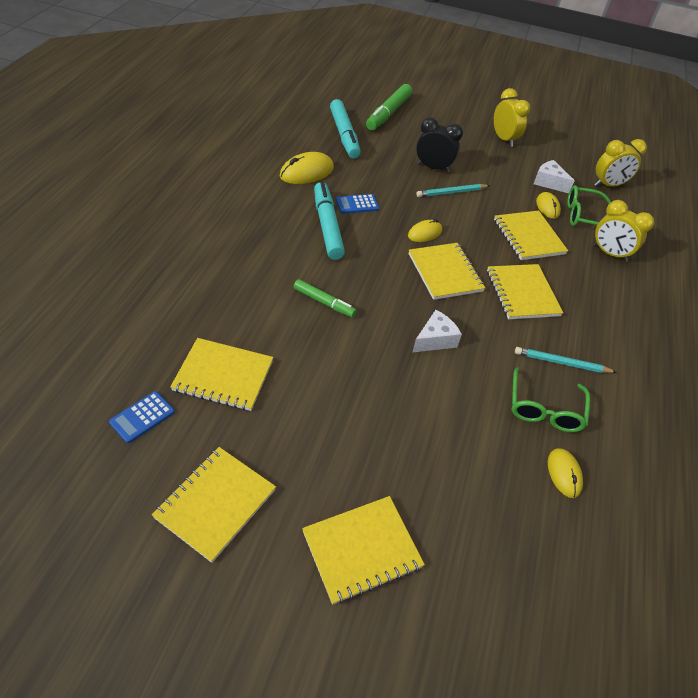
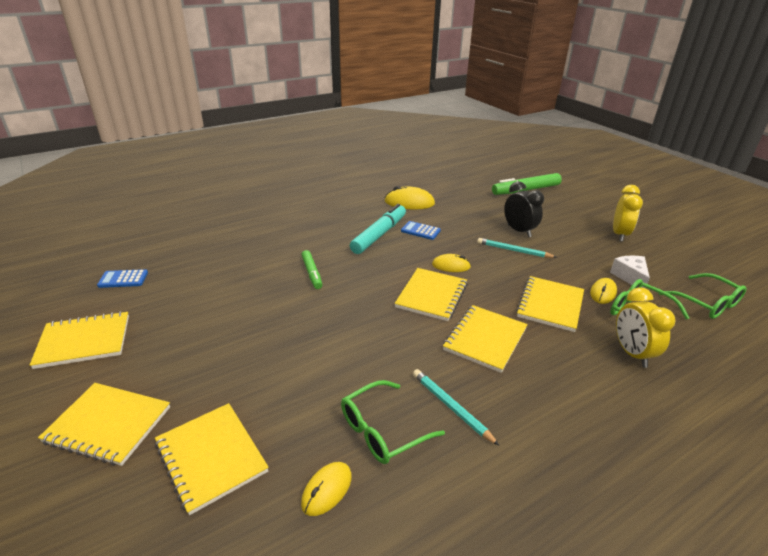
camera: 45 degrees right, 15 degrees down
yellow notebook [170,338,273,411] -> yellow notebook moved to [155,403,269,515]
turquoise marker [330,99,361,159] -> none
white cheese [413,310,462,352] -> none
yellow clock [594,139,647,187] -> green glasses [659,273,747,319]

